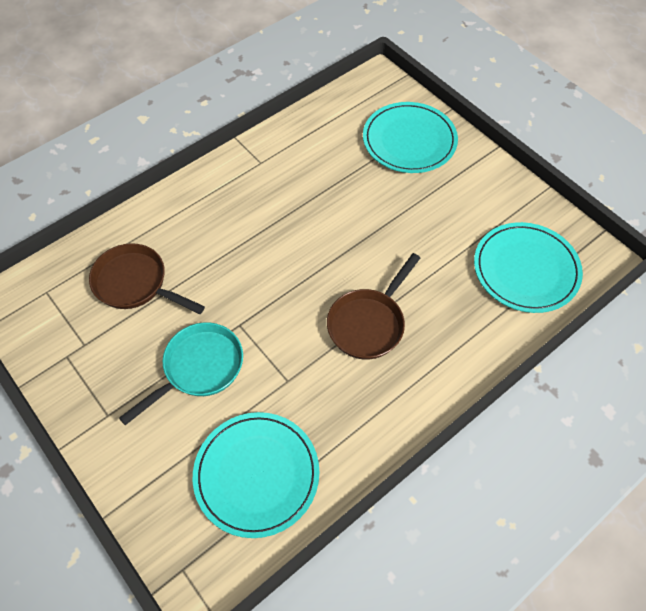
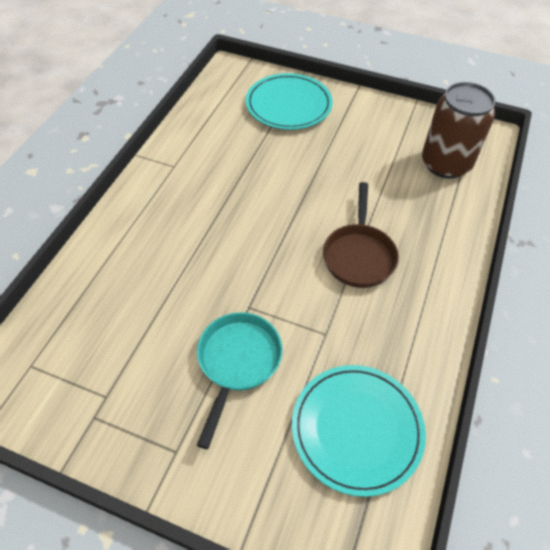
camera: 30 degrees left, 5 degrees down
brown pan [89,243,205,314] -> none
turquoise plate [474,222,583,313] -> brown can [422,82,496,179]

